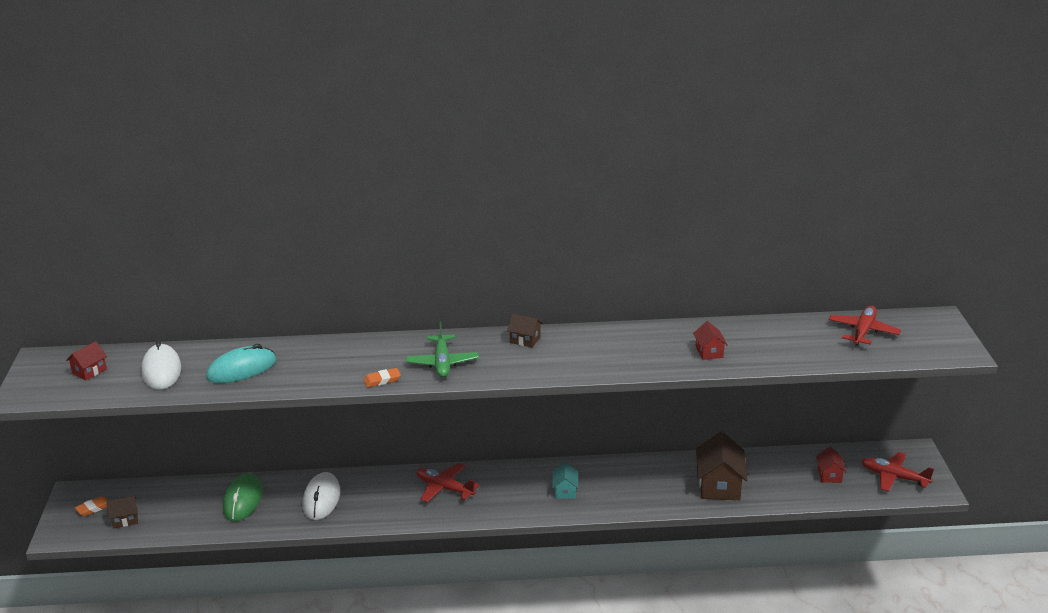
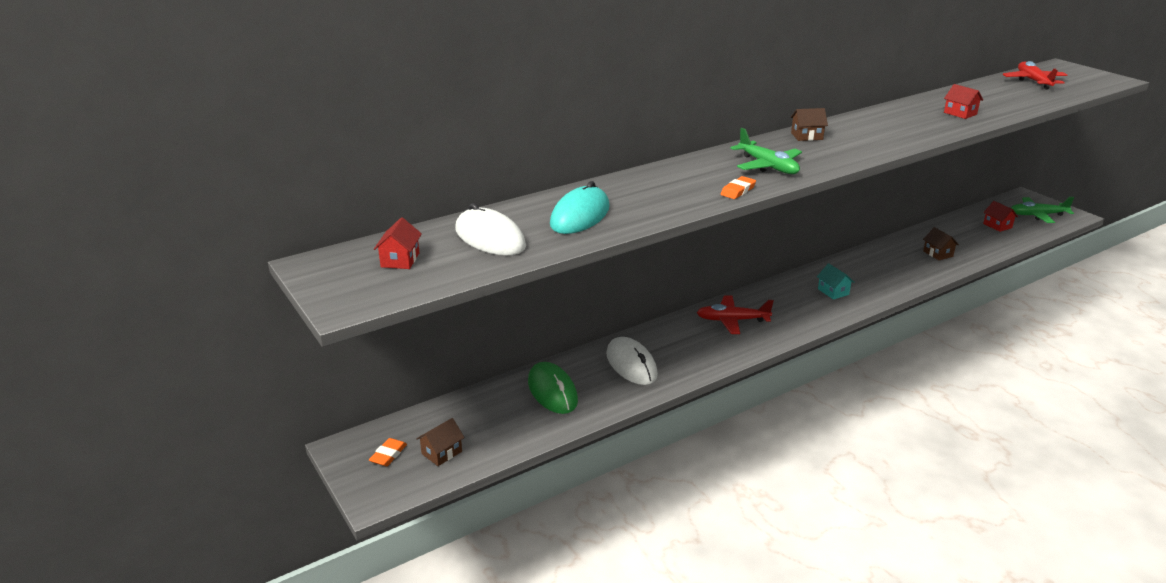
camera: 30 degrees left, 0 degrees up
brown house [696,431,748,500] -> brown house [923,227,959,260], size x0.53
red plane [861,452,934,492] -> green plane [1011,197,1074,223]

